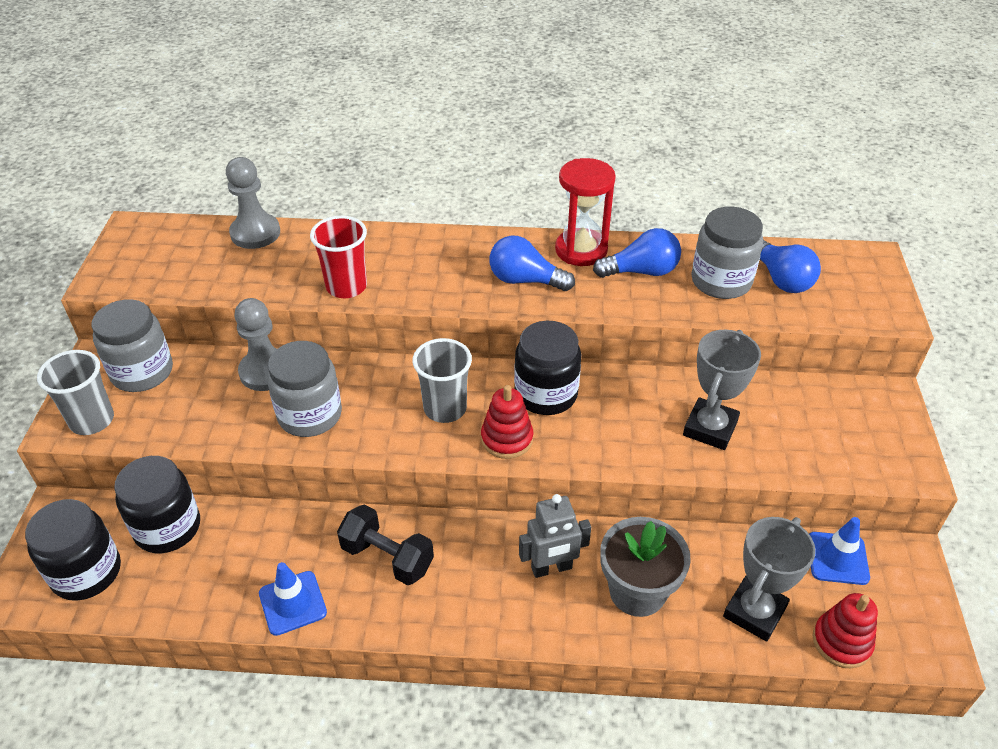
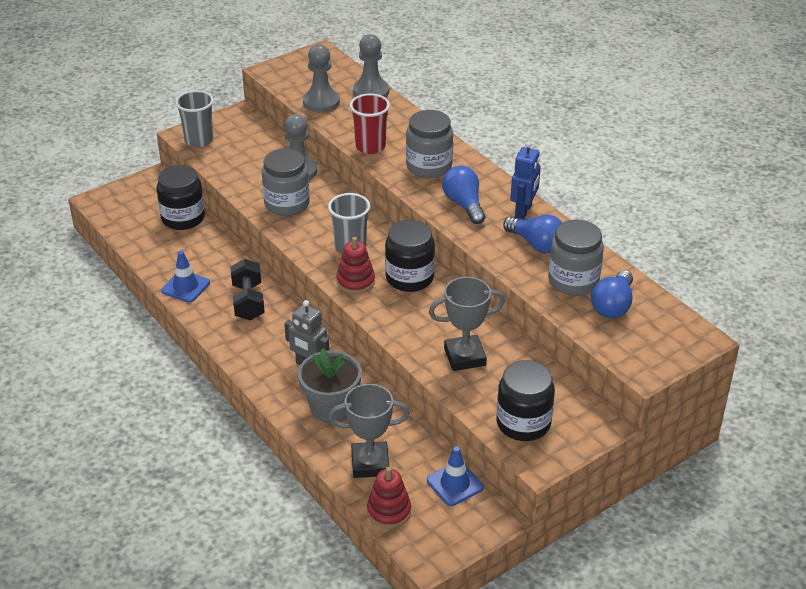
camera: 50 degrees right, 5 degrees down
black jar [25,499,121,601] -> black jar moved to [497,360,555,441]
grey jar [92,299,173,392] -> grey jar moved to [406,110,453,178]
red hourglass [555,158,616,266] -> blue robot [510,141,541,219]
none -> grey pawn [303,44,340,113]

